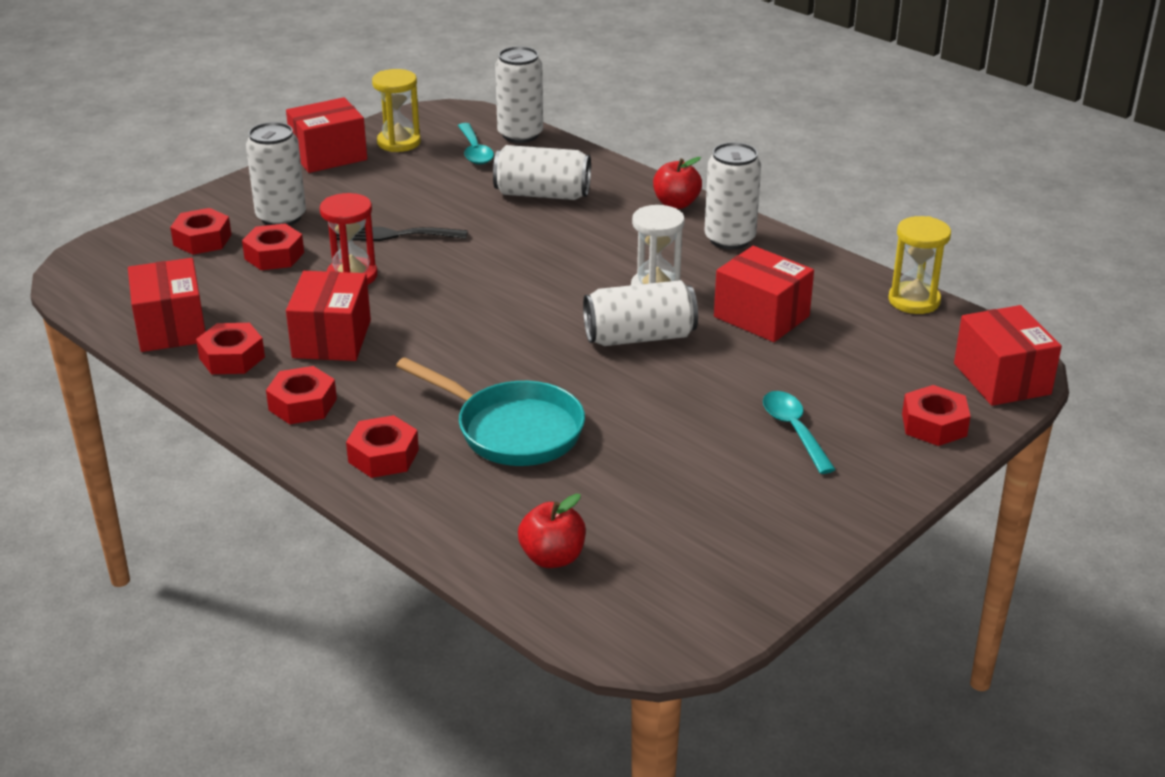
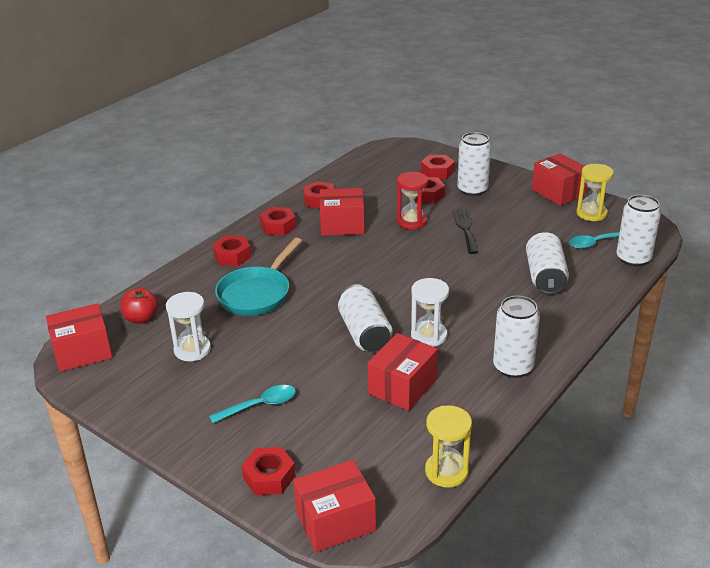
camera: 85 degrees right, 0 degrees up
red box [128,258,205,352] -> red box moved to [46,303,113,372]
red apple [653,157,702,209] -> none
none -> white hourglass [166,292,211,361]

